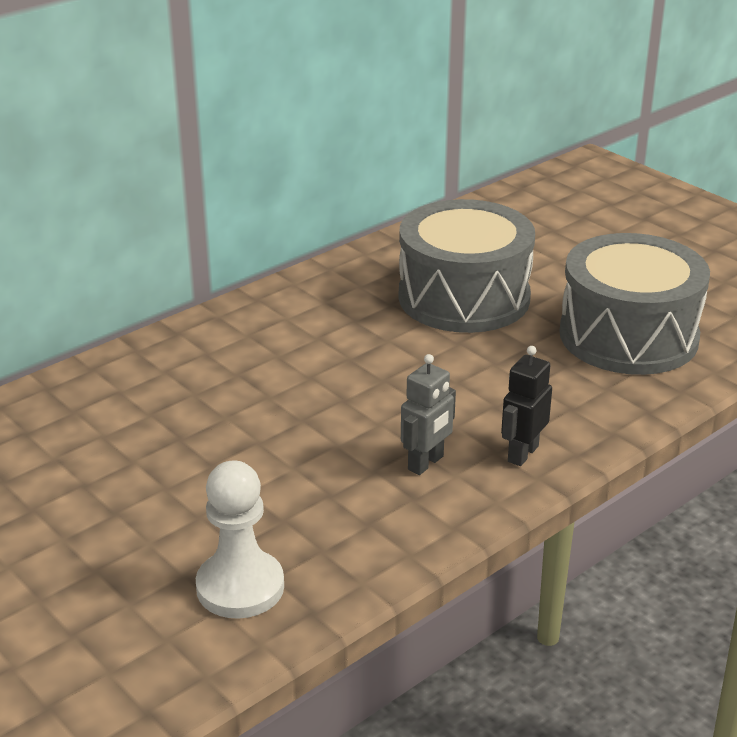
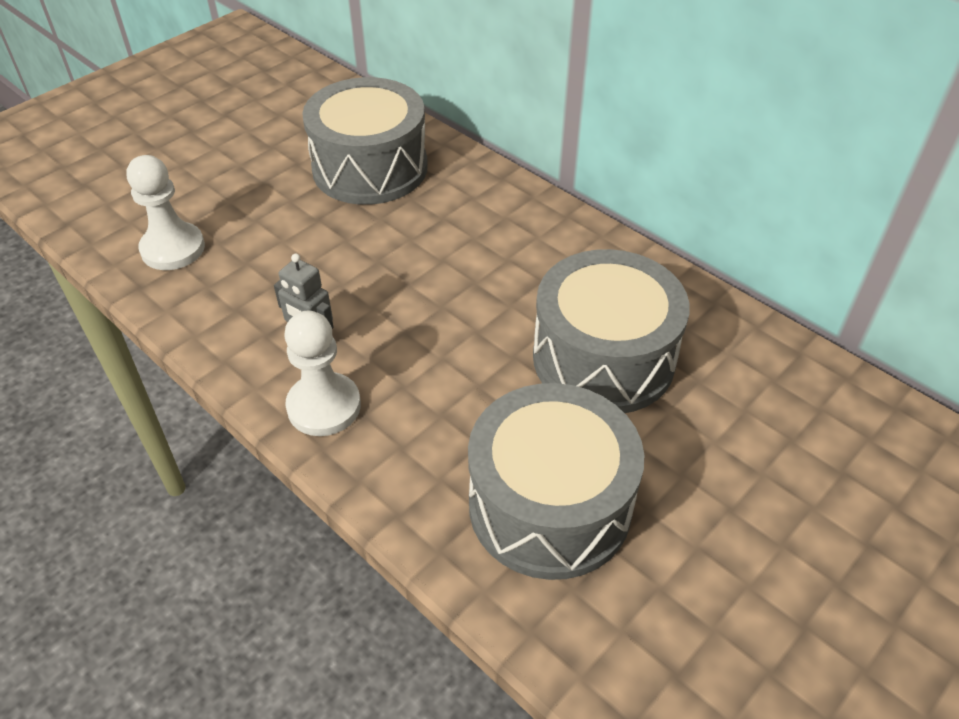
camera: 85 degrees right, 15 degrees up
black robot [501,346,552,466] -> white pawn [284,311,361,436]
none -> grey drum [302,77,428,205]

